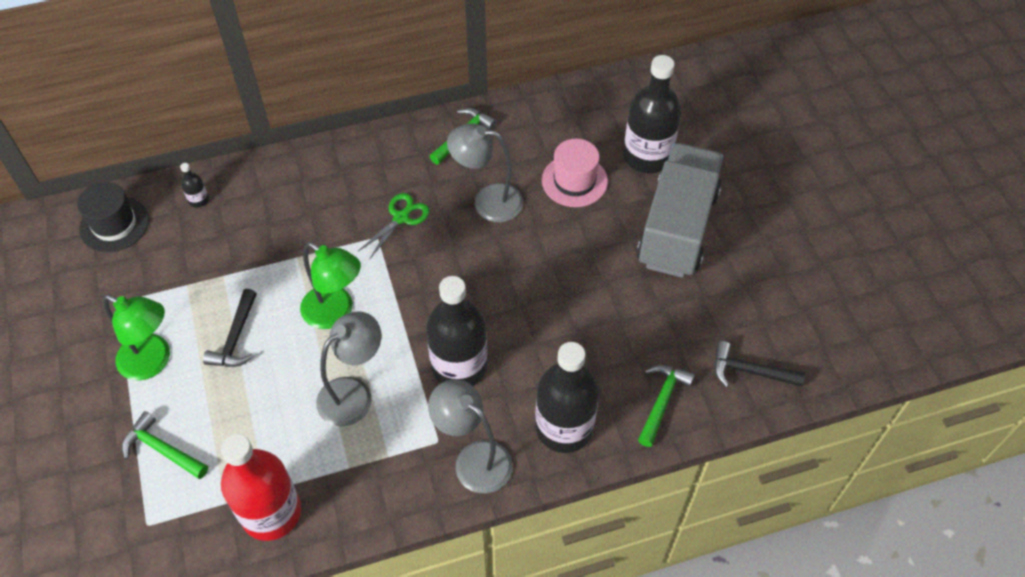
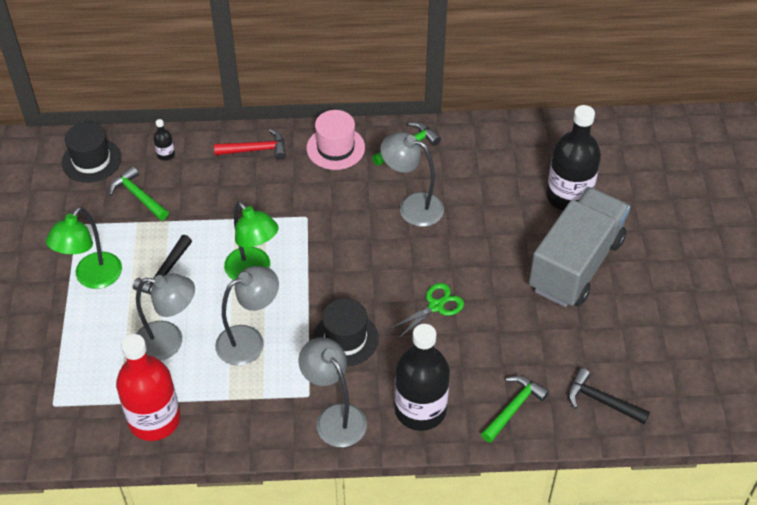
camera: 15 degrees right, 5 degrees down
green lamp [103,295,170,381] -> green lamp turned 75 degrees clockwise [46,207,122,289]
green hammer [122,411,208,479] -> green hammer moved to [109,166,169,220]
green scissors [357,193,430,260] -> green scissors moved to [390,283,464,339]
black bottle [426,276,487,386] -> black hat [313,298,379,367]
pink hat [542,139,608,207] -> pink hat moved to [307,110,365,170]
none -> grey lamp [136,273,195,361]
none -> red hammer [214,129,286,160]

